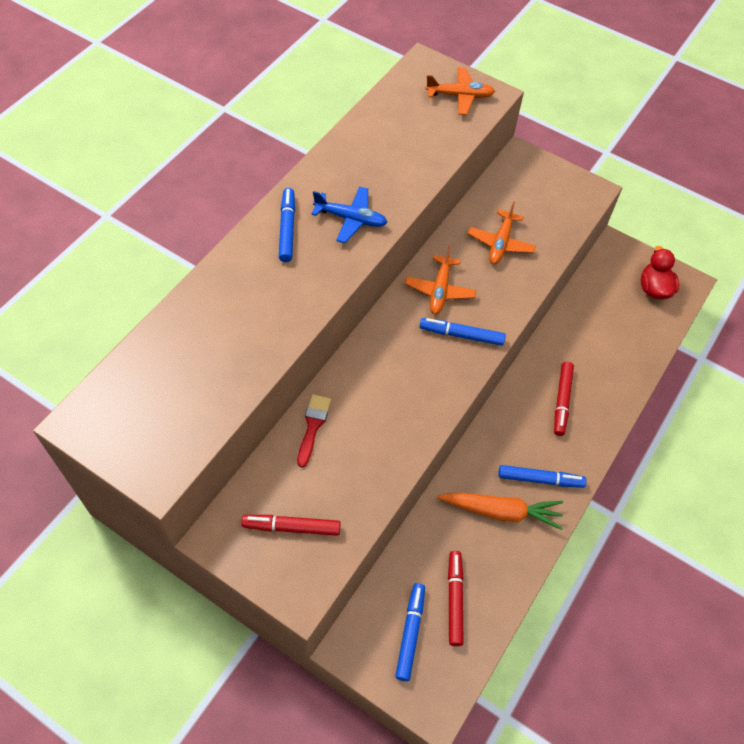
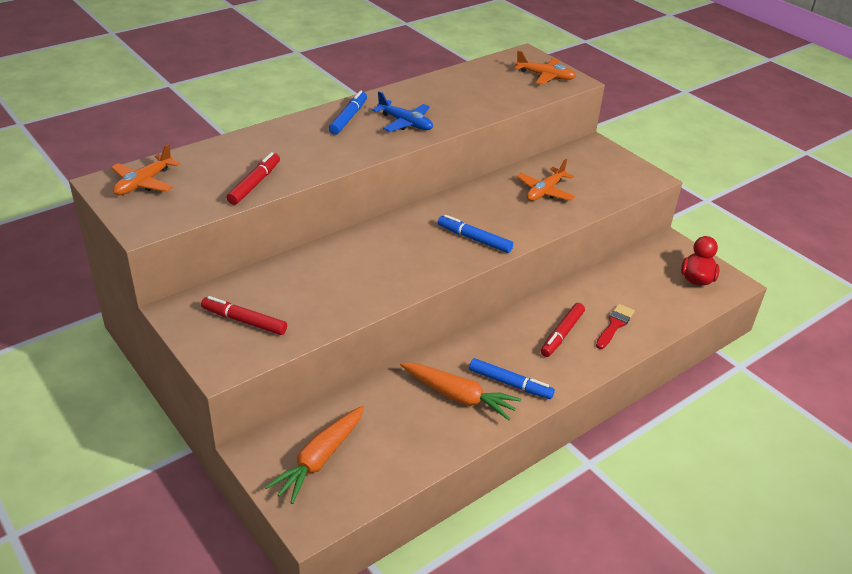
camera: 20 degrees right, 20 degrees down
red brush [297,394,331,468] -> red brush moved to [596,304,635,349]
blue marker [395,583,425,681] -> orange carrot [265,406,364,504]
orange plane [405,246,476,314] -> orange plane moved to [111,144,180,195]
red marker [448,551,464,646] -> red marker moved to [227,152,280,205]

